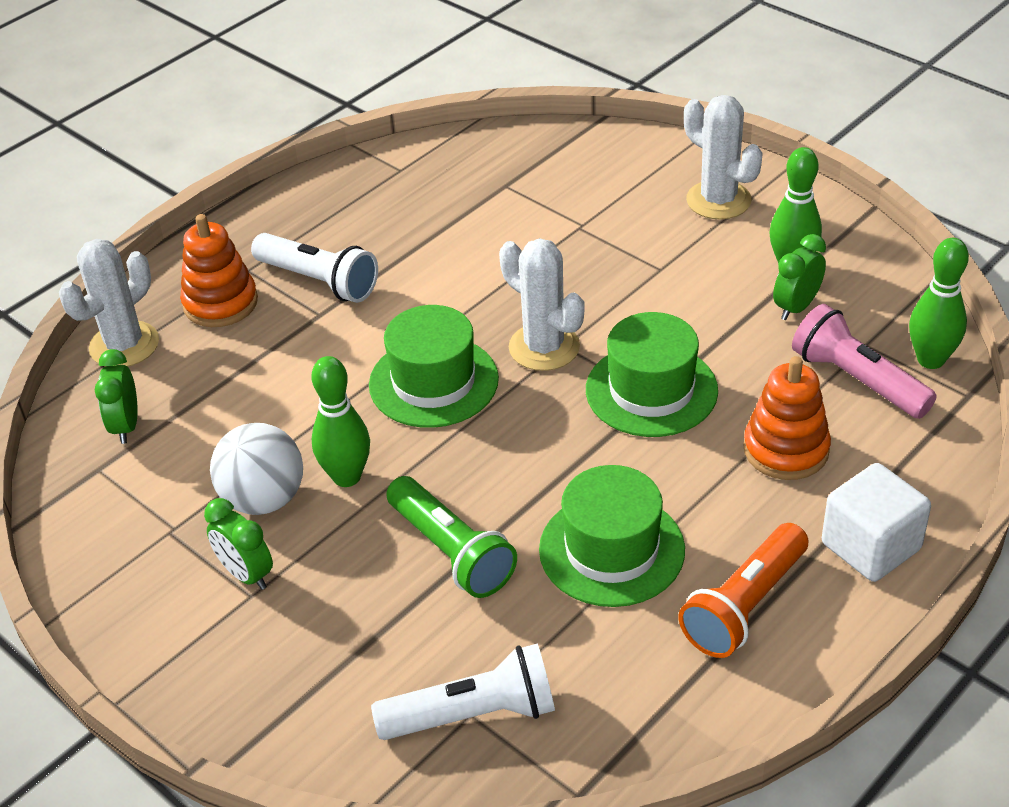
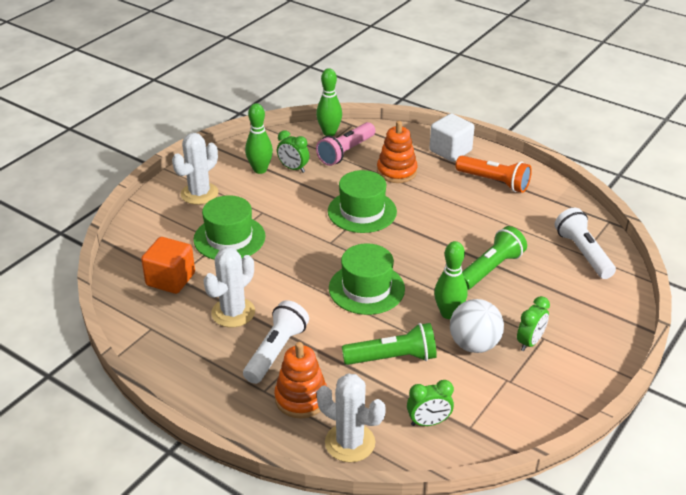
camera: 100 degrees left, 5 degrees down
white cactus [499,238,585,371] -> white cactus moved to [203,247,255,327]
green hat [539,465,685,607] -> green hat moved to [193,195,265,260]
none -> orange cube [141,237,195,294]
none -> green flashlight [342,323,437,365]

